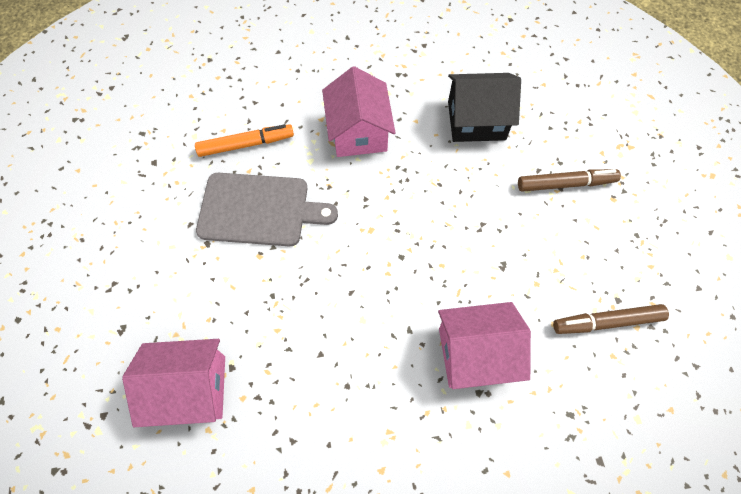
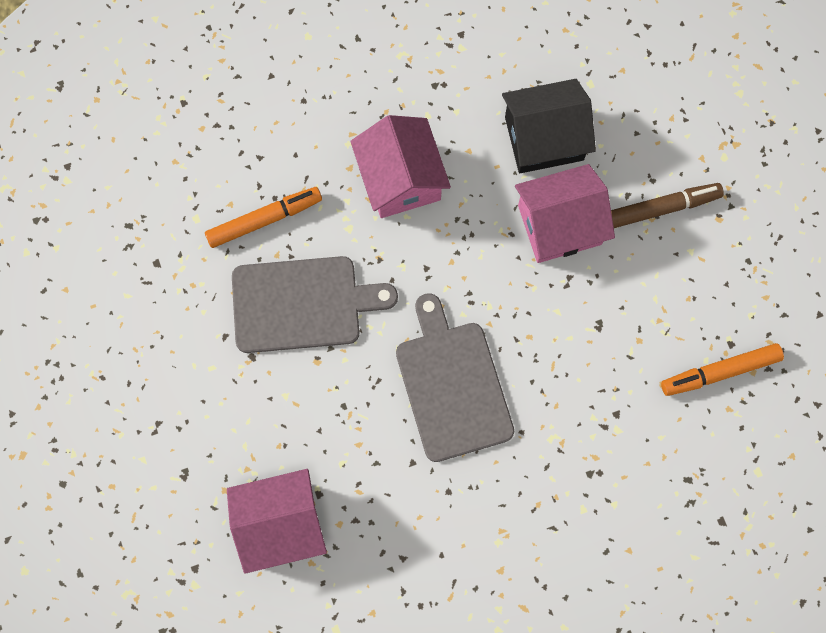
camera: 10 degrees left, 10 degrees up
pink house [438,302,531,389] -> pink house moved to [515,164,615,263]
brown marker [553,304,669,334] -> orange marker [661,343,784,396]
none -> grey cutting board [396,293,514,462]

